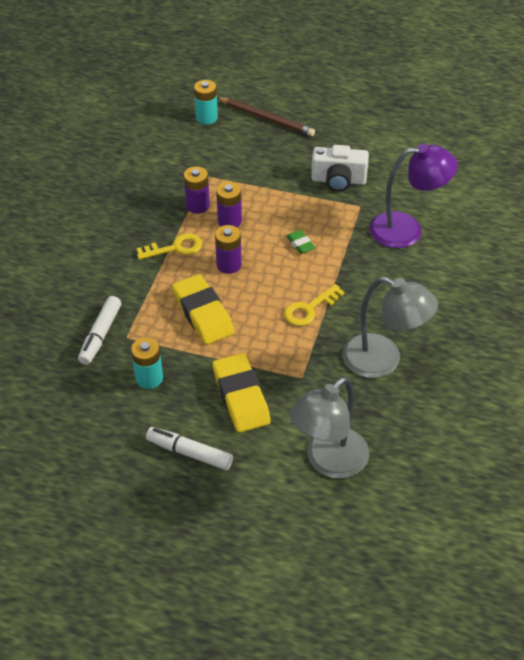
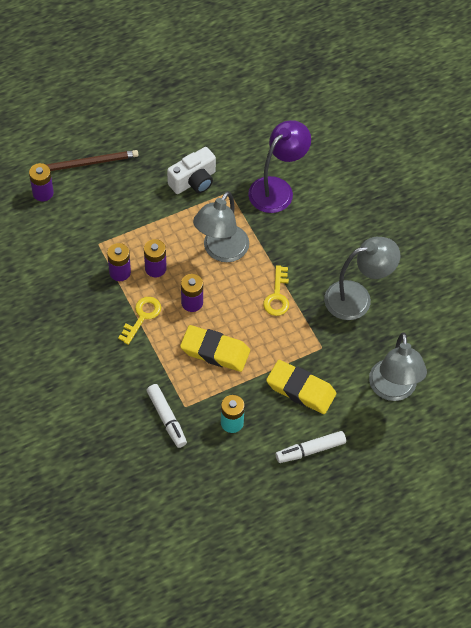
camera: 45 degrees left, 10 degrees up
turquoise battery [194,80,218,125] -> purple battery [29,163,54,202]
green eraser [286,230,315,254] -> grey lamp [193,191,249,262]

